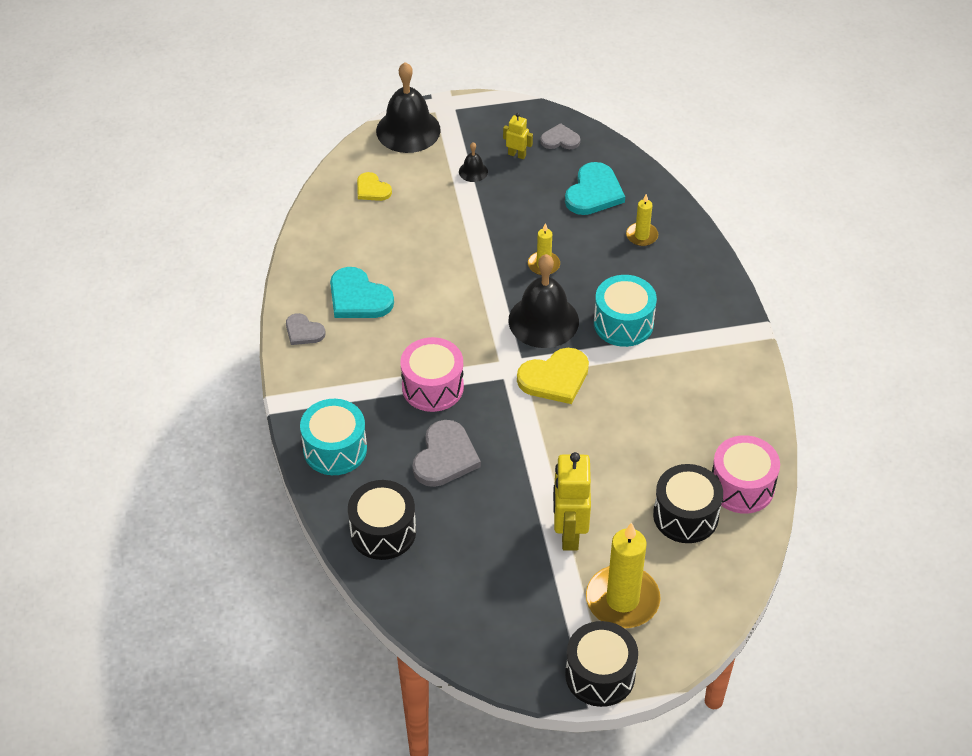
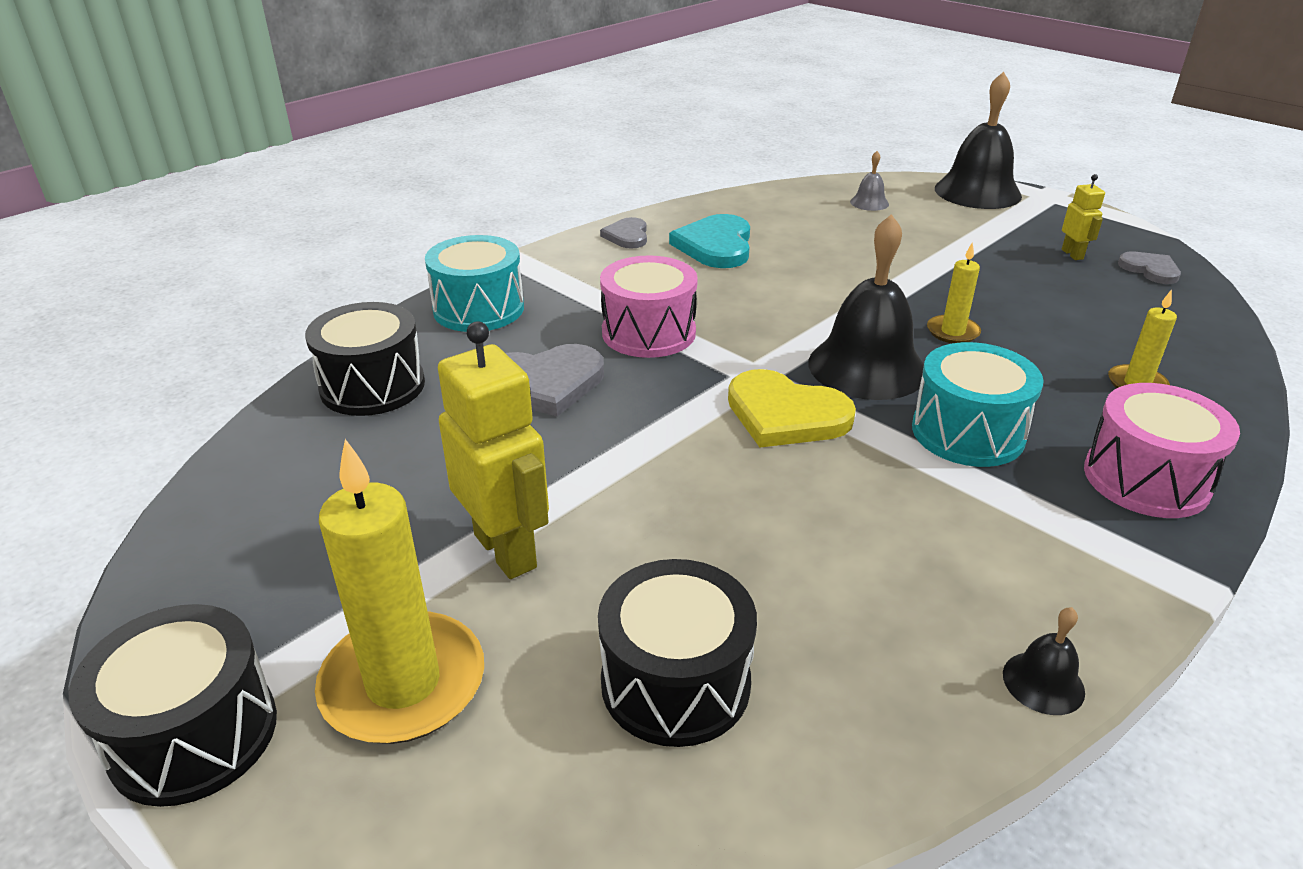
camera: 55 degrees right, 15 degrees down
yellow heart [357,172,392,201] -> grey bell [850,151,889,211]
black bell [459,142,488,182] -> black bell moved to [1003,607,1085,715]
yellow robot [553,452,591,551] -> yellow robot turned 90 degrees clockwise [438,321,549,579]
turquoise heart [565,162,625,215] -> none
pink drum [712,435,780,514] -> pink drum moved to [1084,383,1240,518]

